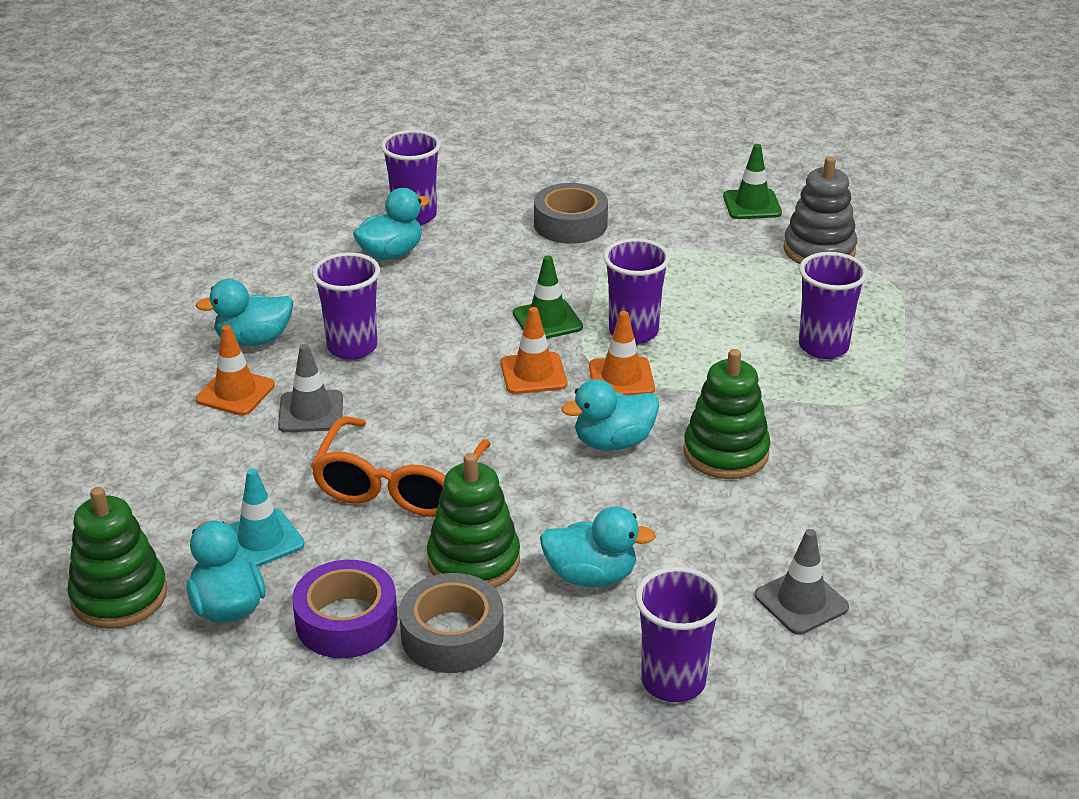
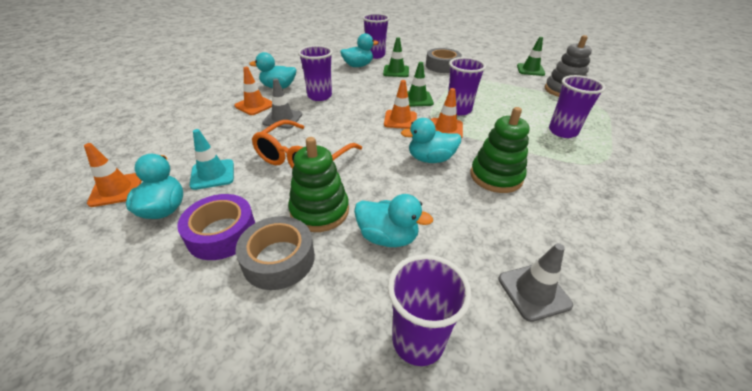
camera: 15 degrees right, 5 degrees up
green stacking toy [67,487,167,629] -> orange traffic cone [84,143,142,207]
none -> green traffic cone [383,37,409,77]

